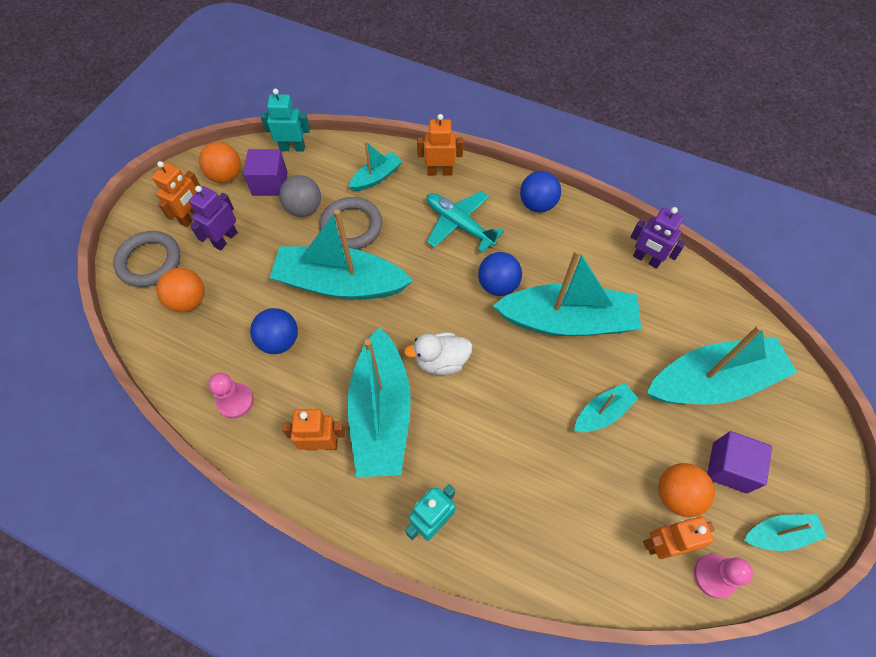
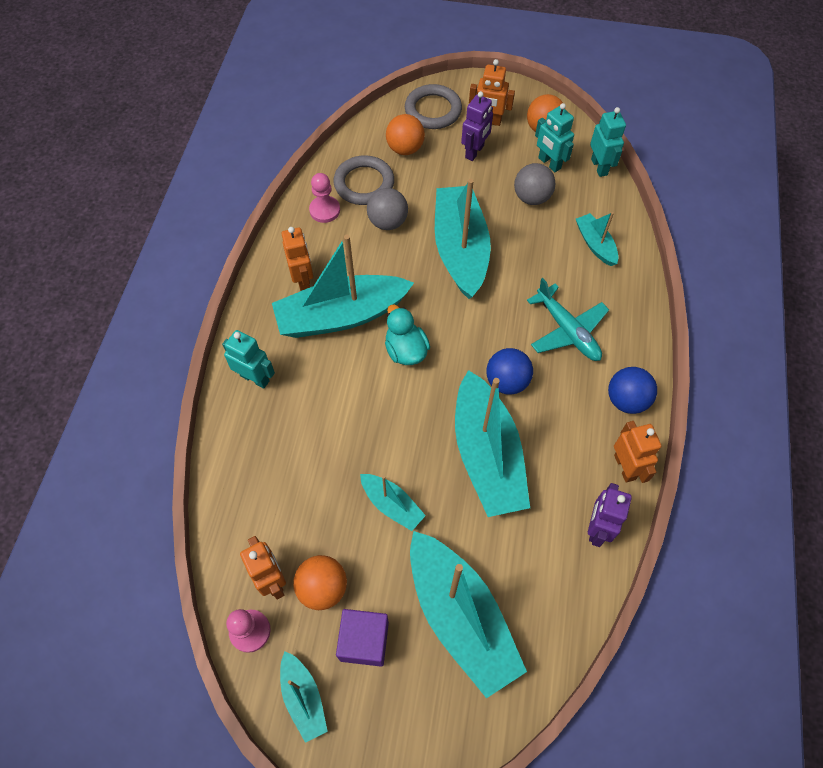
camera: 75 degrees right, 0 degrees up
purple robot [189,186,237,250] -> purple robot turned 105 degrees clockwise [461,91,493,161]
purple cube [243,149,288,196] -> turquoise robot [535,103,574,172]
blue ball [250,308,298,354] -> grey ball [367,188,408,230]
grey ring [320,197,382,250] -> grey ring moved to [333,155,394,205]
turquoise boat [348,142,402,191] -> turquoise boat turned 150 degrees counterclockwise [576,212,618,266]
white duck [404,332,472,375] -> turquoise duck [385,305,430,365]
orange robot [417,114,463,176] -> orange robot moved to [614,421,661,483]
turquoise plane [426,191,504,253] -> turquoise plane turned 120 degrees clockwise [527,278,609,361]

